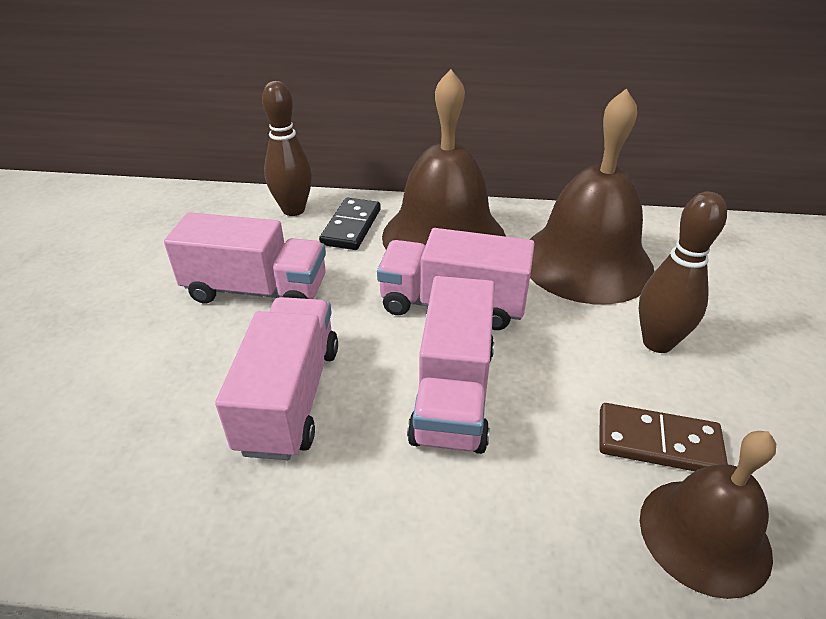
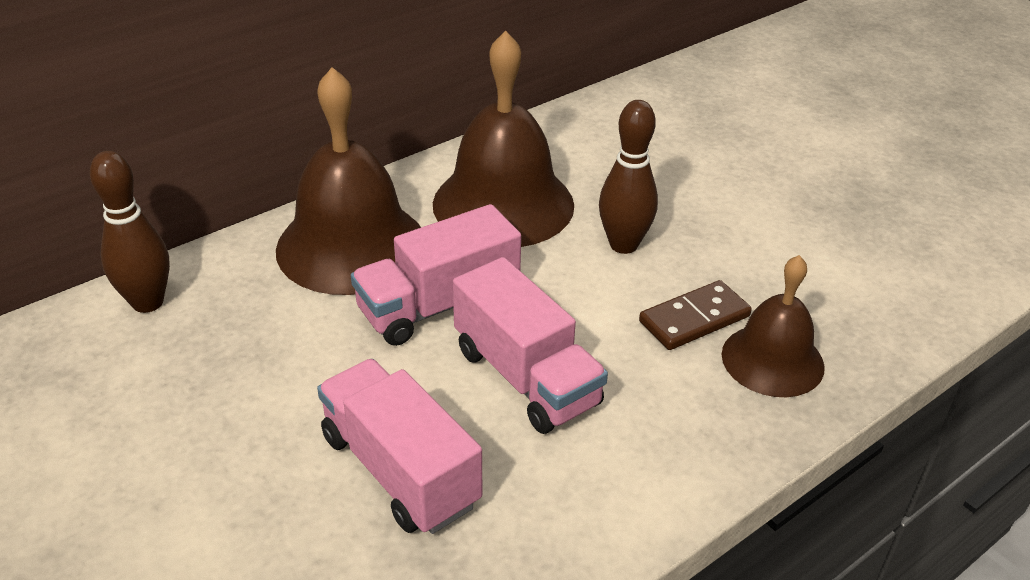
camera: 45 degrees left, 0 degrees up
pink truck [164,212,326,304] -> none
black domino [319,198,381,250] -> none

